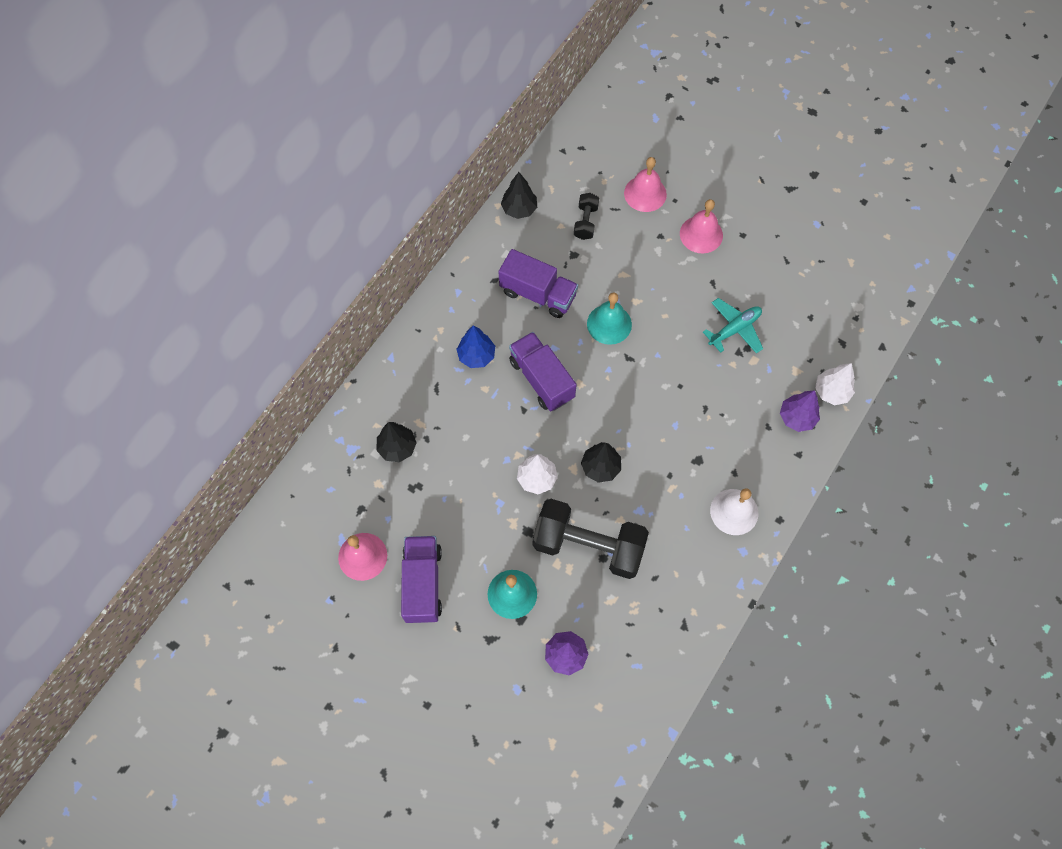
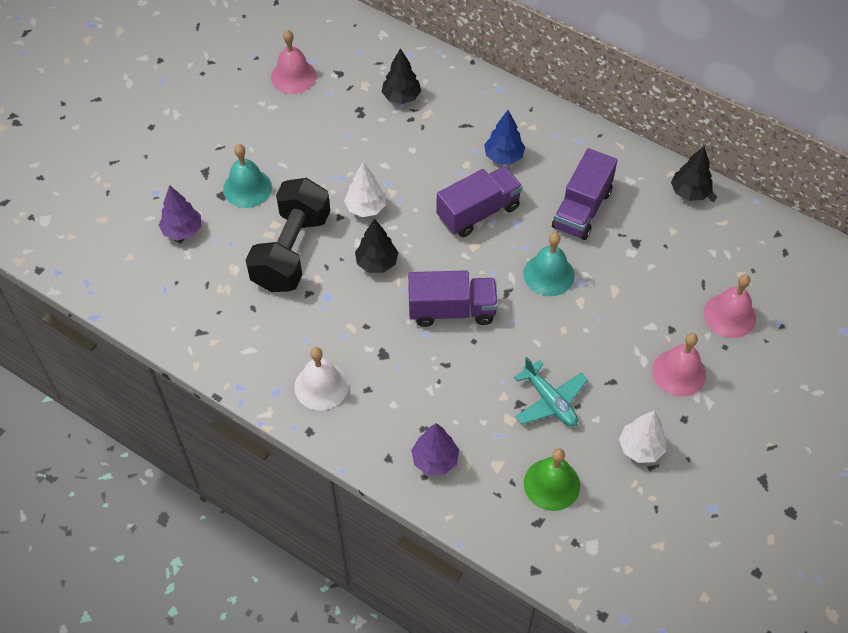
camera: 90 degrees right, 10 degrees down
purple truck [401,536,442,623] -> purple truck moved to [408,270,498,327]
black dumbbell [574,193,599,240] -> none
white tree [815,363,855,405] -> white tree moved to [619,410,666,463]
none -> green bell [524,448,580,511]

